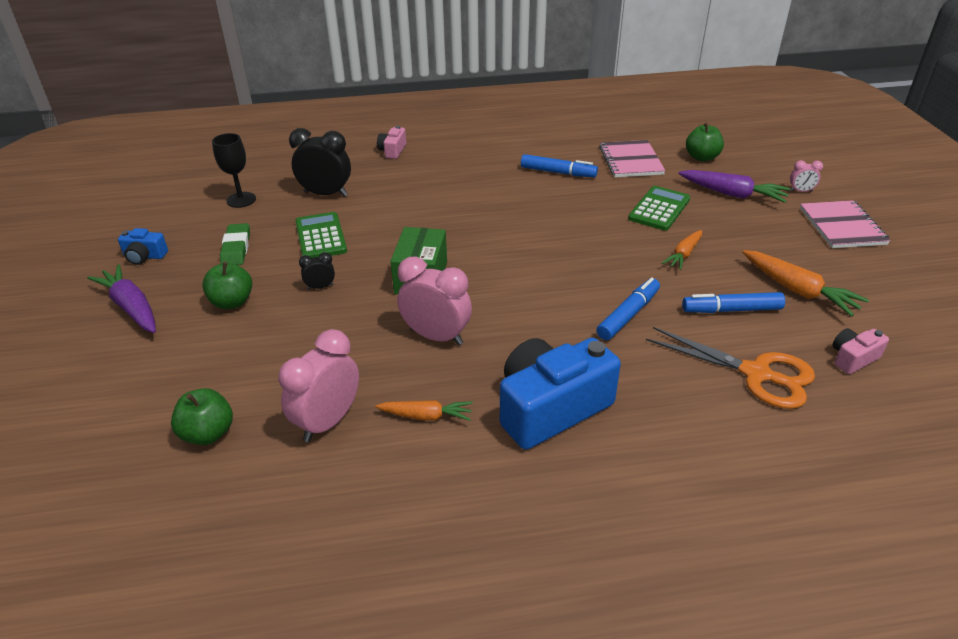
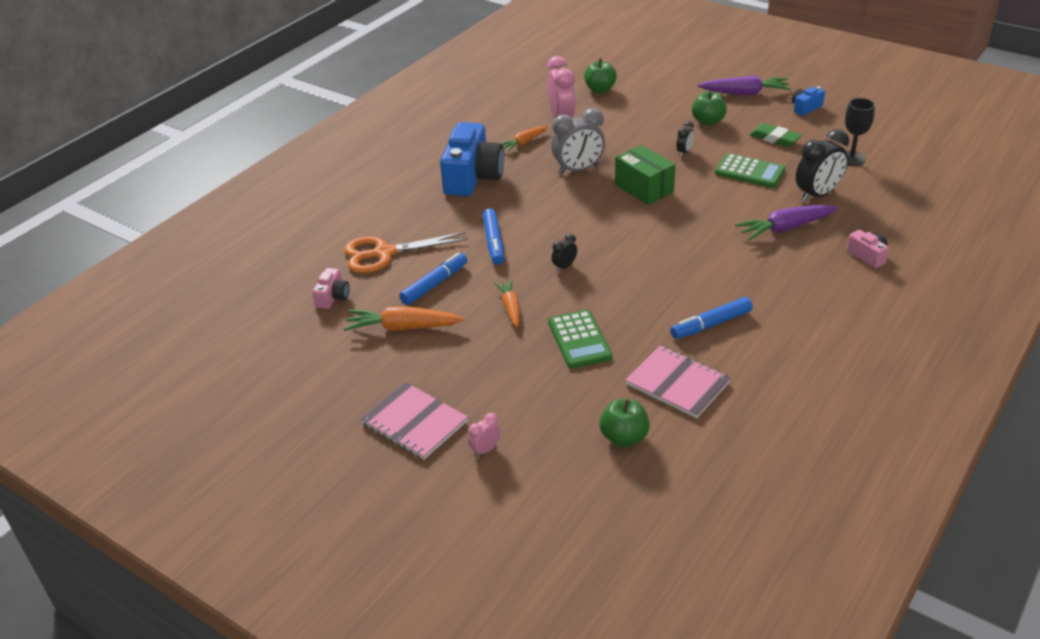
camera: 135 degrees right, 0 degrees up
pink clock [397,257,472,345] -> grey clock [551,108,605,174]
purple carrot [678,170,790,203] -> purple carrot moved to [735,205,838,240]
none -> black clock [552,234,577,272]

